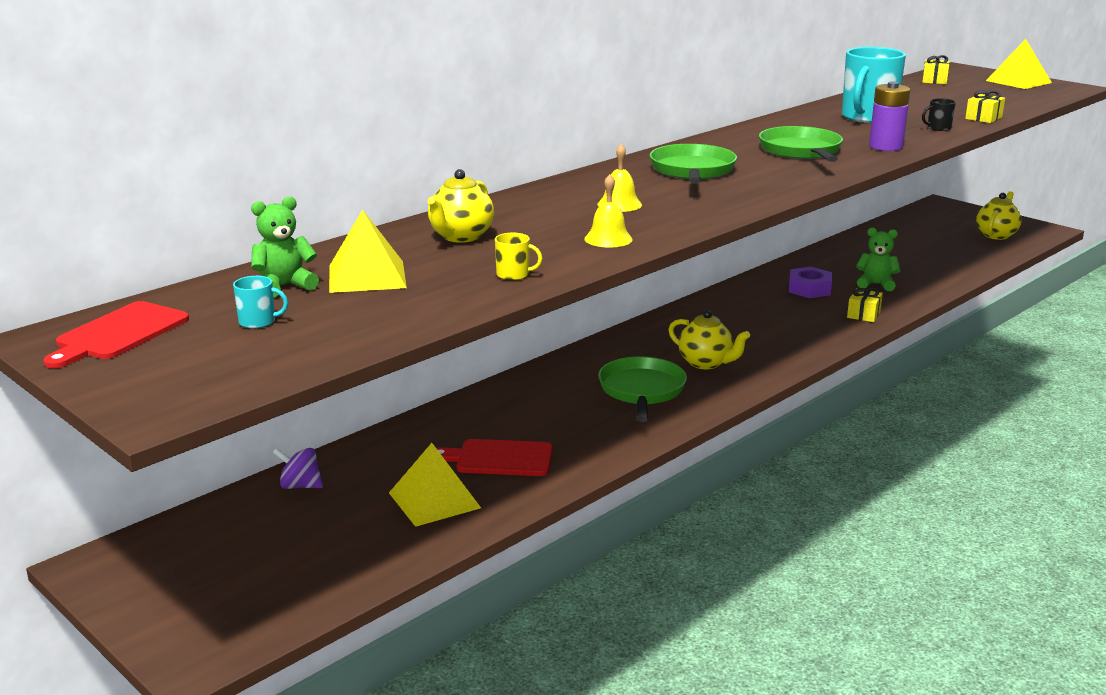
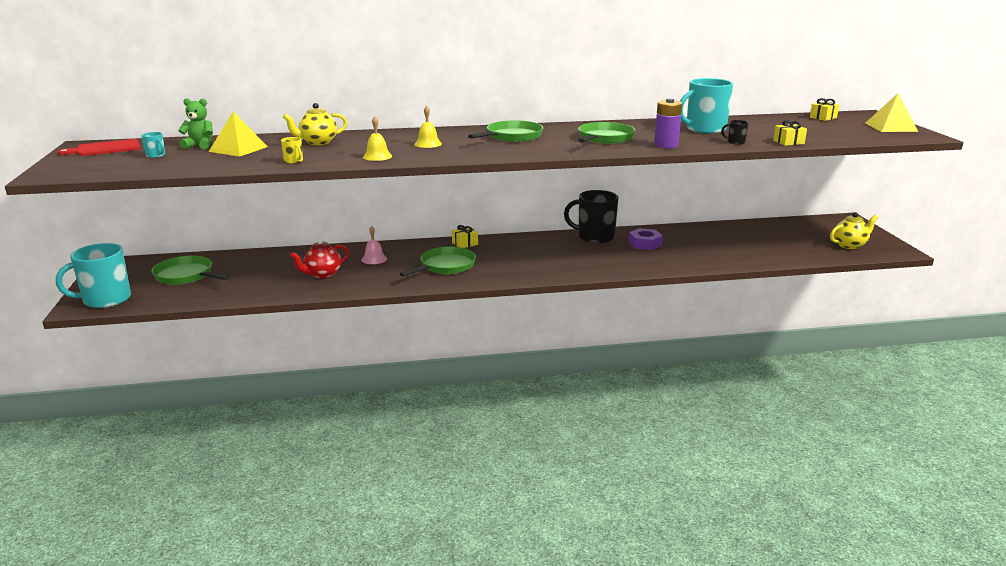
camera: 35 degrees right, 0 degrees up
purple spinning top [272,448,323,489] -> none
yellow pyramid [389,443,481,527] -> none
red cutting board [436,439,553,476] -> red teapot [290,238,349,279]
yellow teapot [668,310,750,369] -> none
yellow gift [847,287,883,322] -> yellow gift moved to [452,225,478,248]
green teddy bear [856,227,900,291] -> none
none -> turquoise mug [56,243,131,308]
none -> green pan [151,256,230,285]
none -> pink bell [361,226,387,264]
none -> black mug [564,190,618,243]

